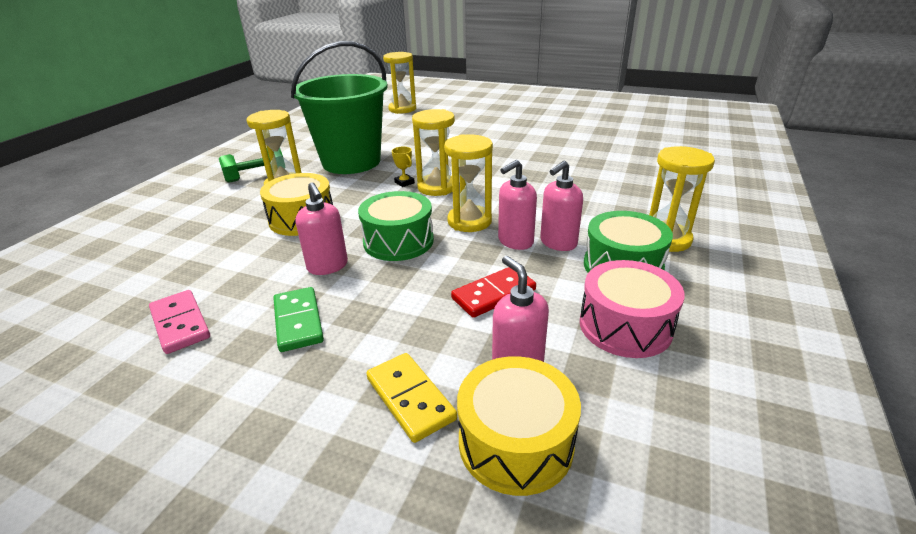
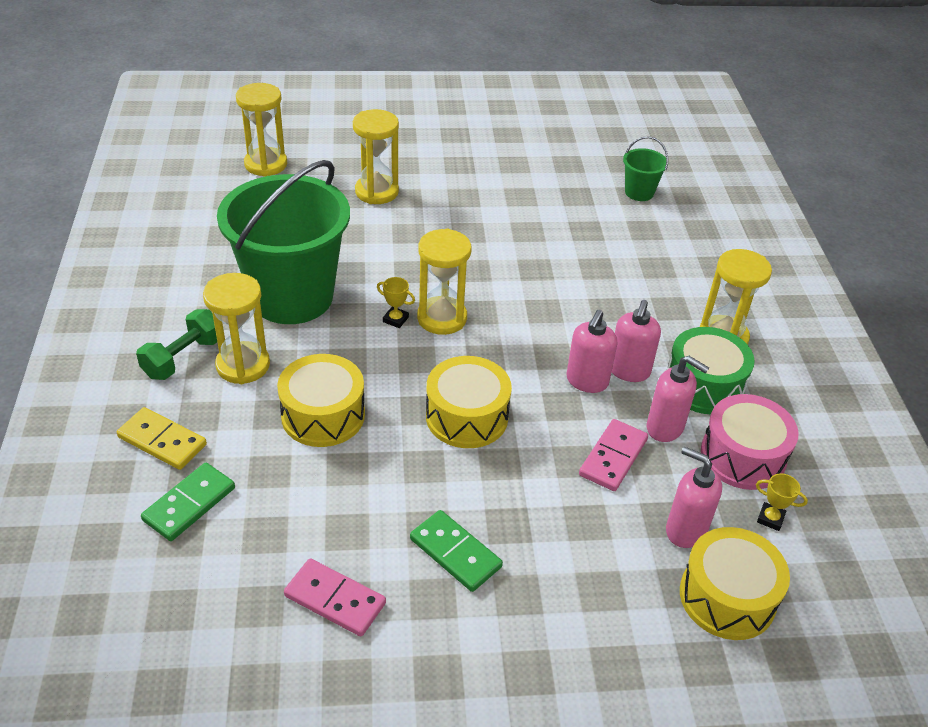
camera: 30 degrees left, 10 degrees up
pink soap dispenser [295,182,348,275] -> pink soap dispenser moved to [647,356,709,442]
green drum [358,191,434,261] -> yellow drum [426,356,512,448]
yellow domino [366,353,457,443] -> yellow domino moved to [117,407,207,470]
yellow hourglass [444,134,493,232] -> yellow hourglass moved to [353,109,399,204]
red domino [451,267,536,318] -> pink domino [579,419,648,491]
none -> green domino [141,463,235,541]
none -> green bucket [623,136,668,201]
none -> yellow trophy [756,473,808,531]

